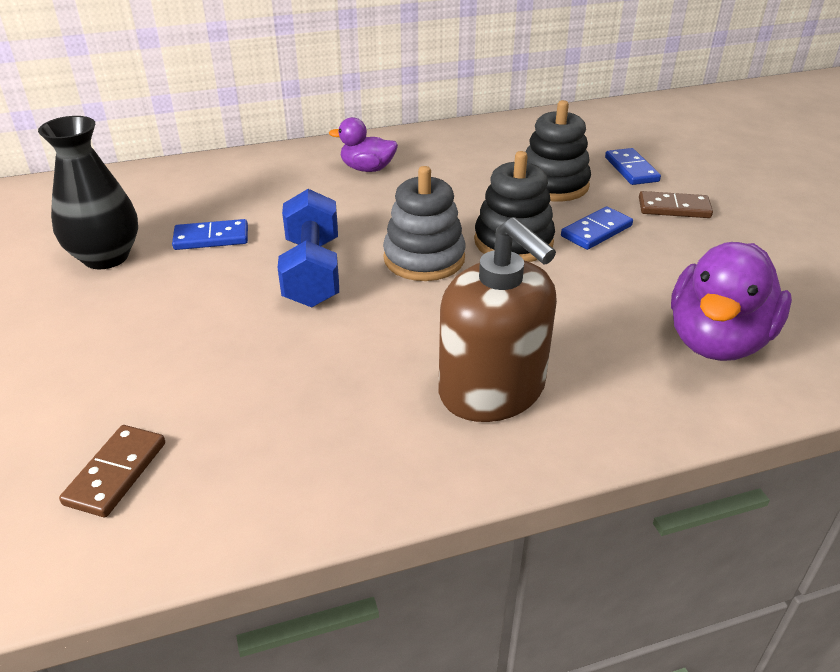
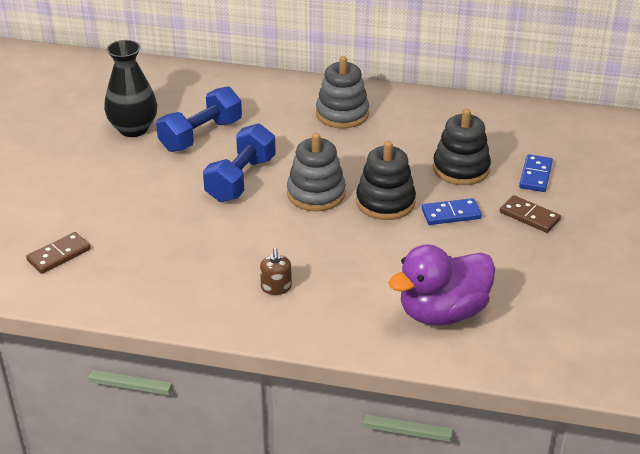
camera: 30 degrees right, 0 degrees up
blue domino [172,219,248,250] -> blue dumbbell [156,86,242,152]
purple duck [329,117,398,172] -> grey stacking toy [316,56,369,129]
brown soap dispenser [439,217,557,422] -> brown soap dispenser [260,248,292,295], size x0.41

